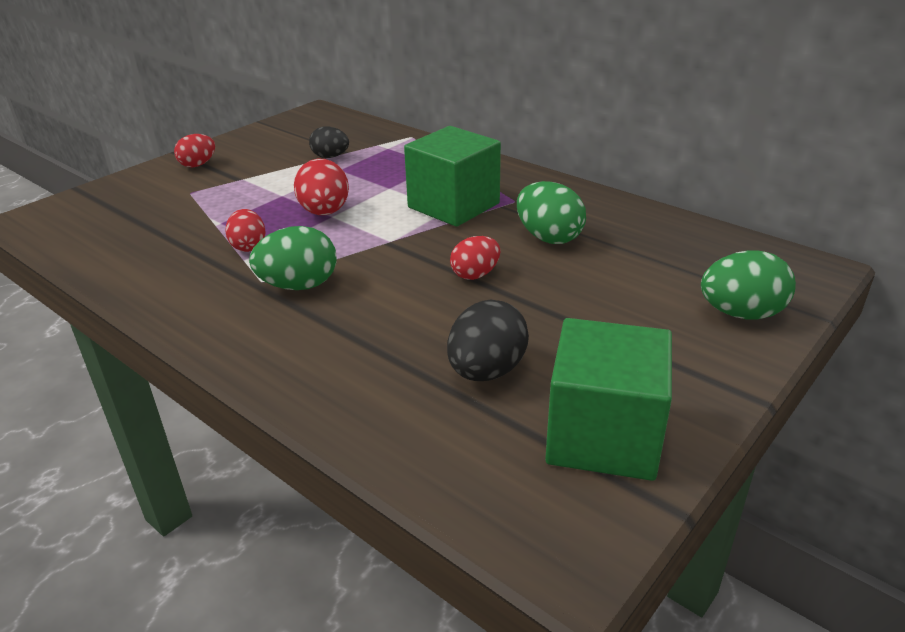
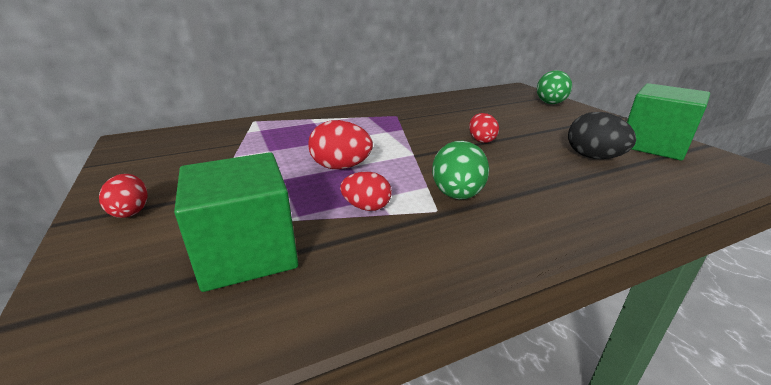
camera: 65 degrees left, 5 degrees down
black egg [309,126,349,158] -> none
green cube [404,126,501,227] -> green cube moved to [174,152,298,292]
green egg [517,181,586,244] -> none

